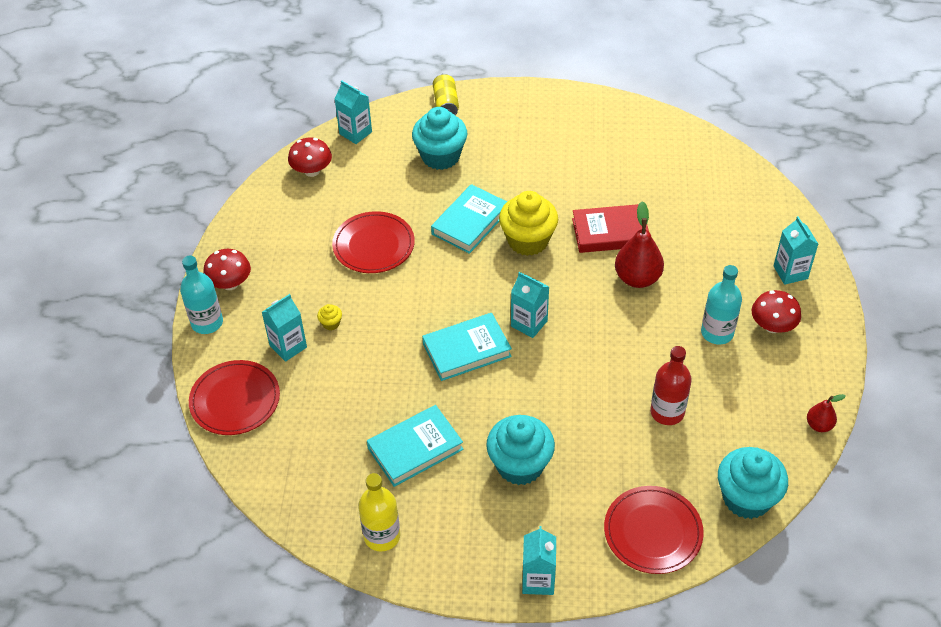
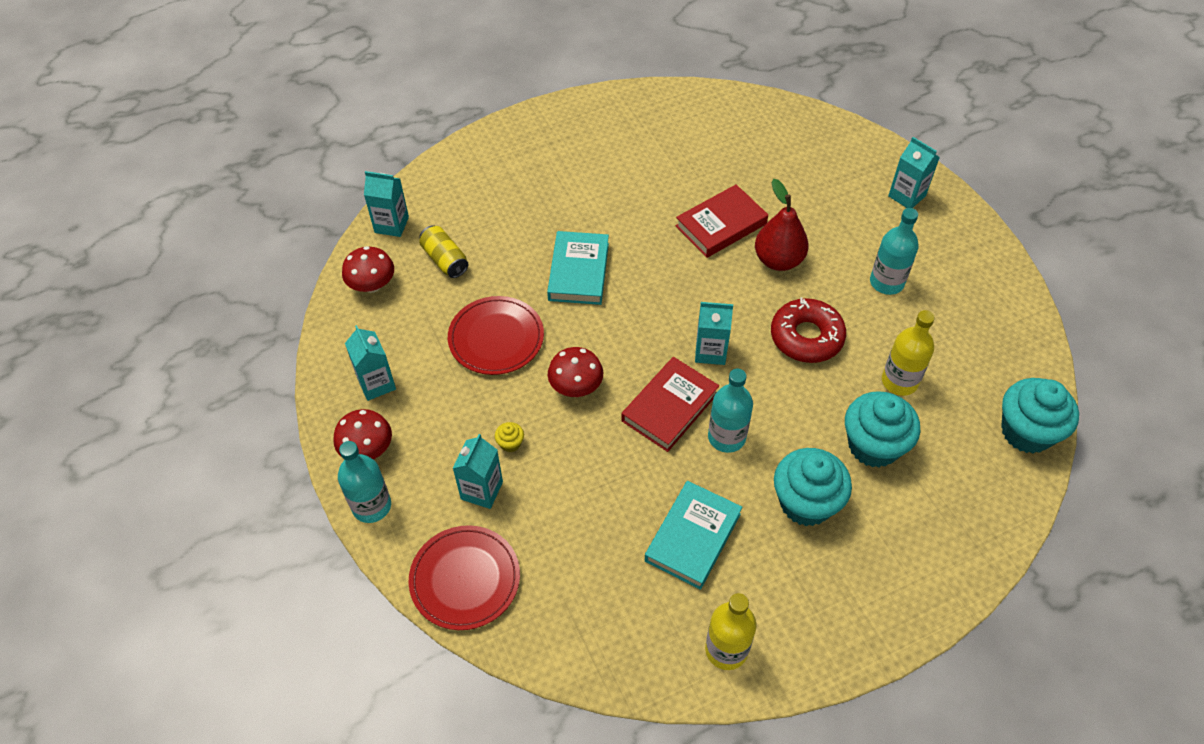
camera: 30 degrees left, 5 degrees up
turquoise cupcake [412,107,467,170] -> turquoise cupcake moved to [845,391,920,468]
turquoise book [422,313,512,381] -> red book [621,357,719,452]
yellow can [433,74,459,115] -> yellow can moved to [419,225,468,278]
yellow cupcake [499,191,558,256] -> none
turquoise carton [522,526,556,595] -> turquoise carton moved to [345,325,396,401]
red plate [604,486,704,574] -> none
red bottle [650,346,692,425] -> yellow bottle [882,310,935,396]
red mushroom [752,290,801,333] -> red mushroom moved to [548,347,603,397]
red pear [807,394,846,432] -> none
none -> turquoise bottle [708,369,753,453]
none -> red donut [771,297,846,363]

